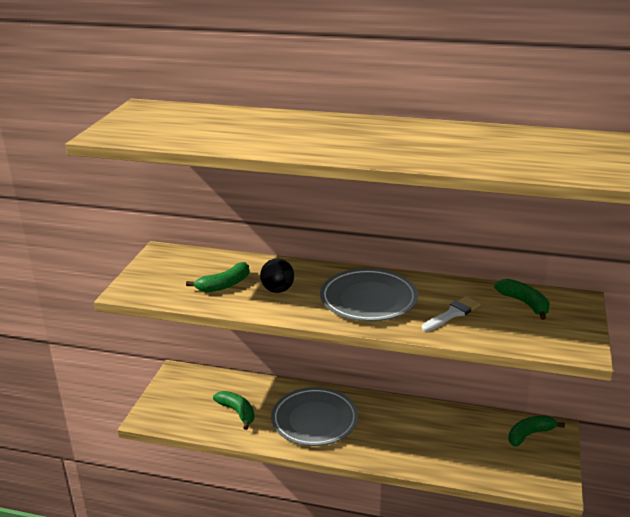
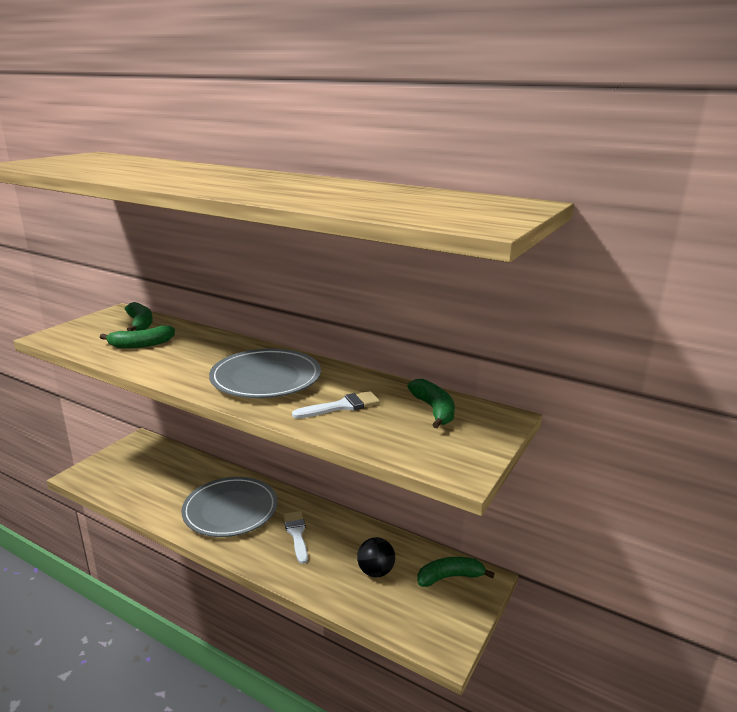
camera: 15 degrees right, 5 degrees down
green banana [213,391,255,430] -> green banana moved to [125,302,153,331]
black ball [260,259,294,293] -> black ball moved to [357,537,395,577]
none -> white brush [283,511,308,564]

